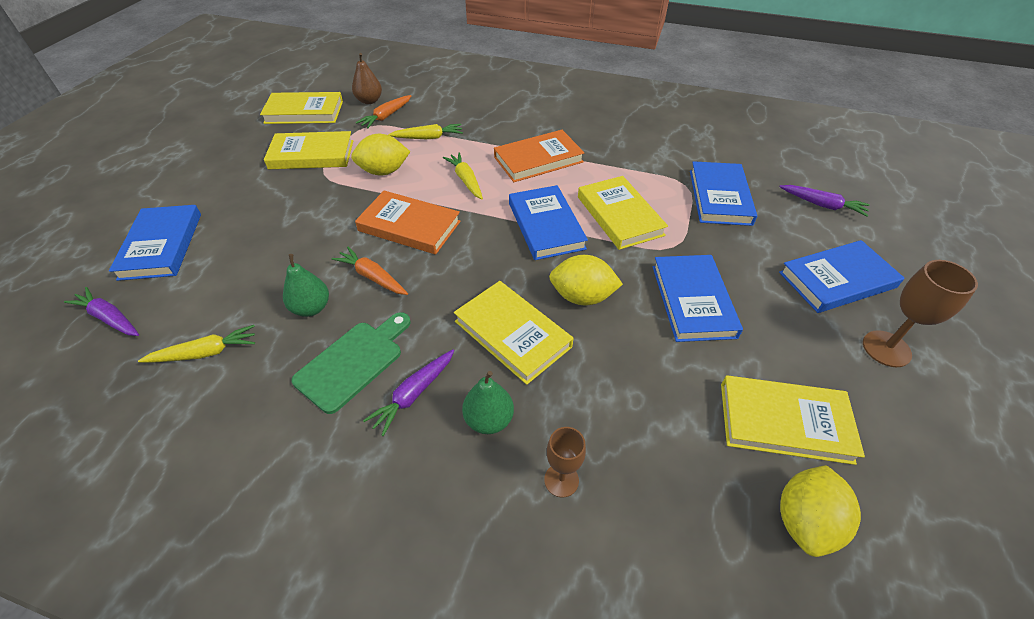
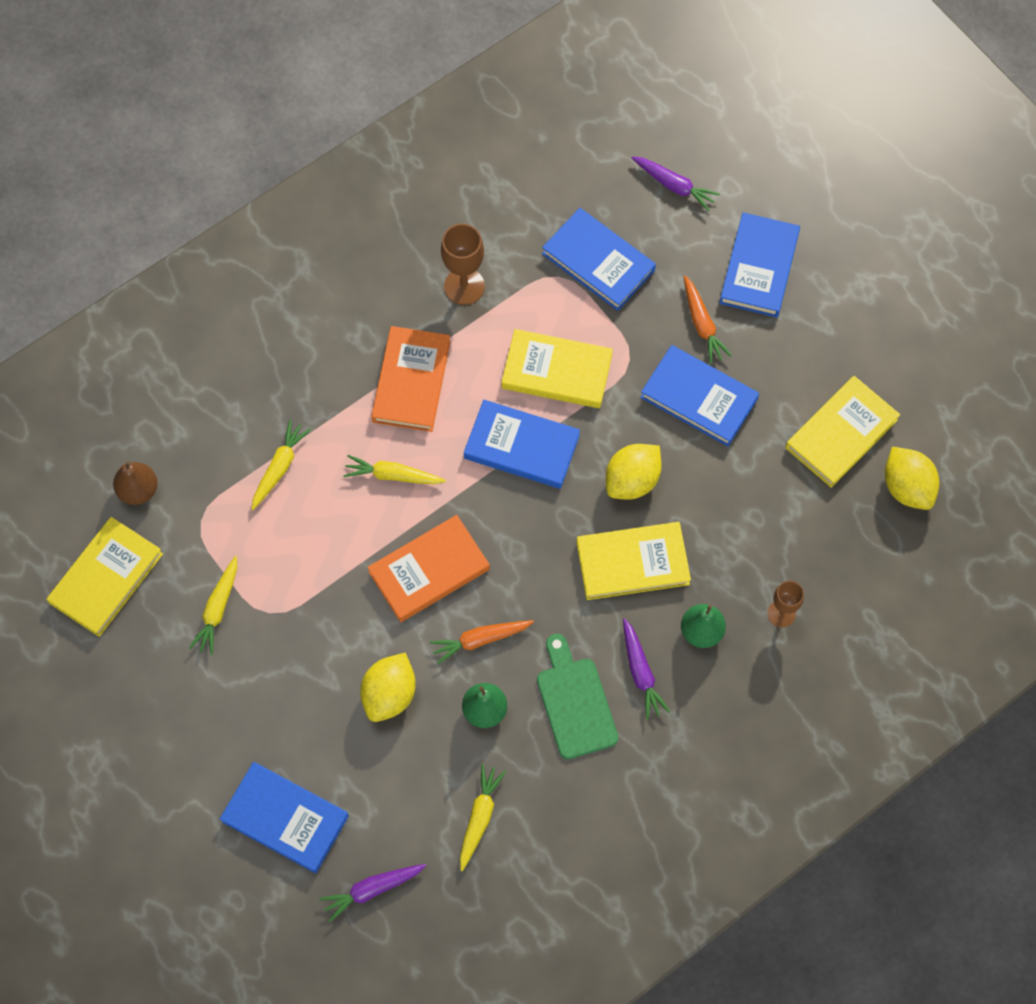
camera: 55 degrees left, 20 degrees up
yellow book [264,131,353,169] -> yellow carrot [189,556,237,655]
yellow lemon [351,134,410,175] -> yellow lemon moved to [360,652,416,722]
orange carrot [356,95,411,128] -> orange carrot moved to [684,276,732,364]
purple carrot [779,185,870,217] -> purple carrot turned 60 degrees clockwise [632,156,720,211]
brown goblet [863,260,978,367] -> brown goblet moved to [441,223,485,305]

